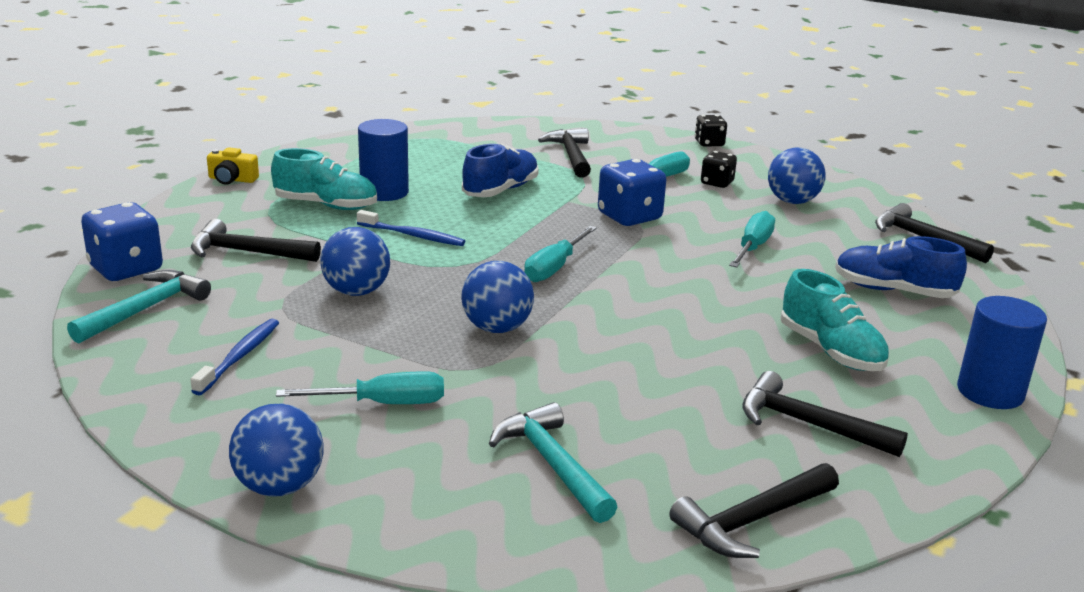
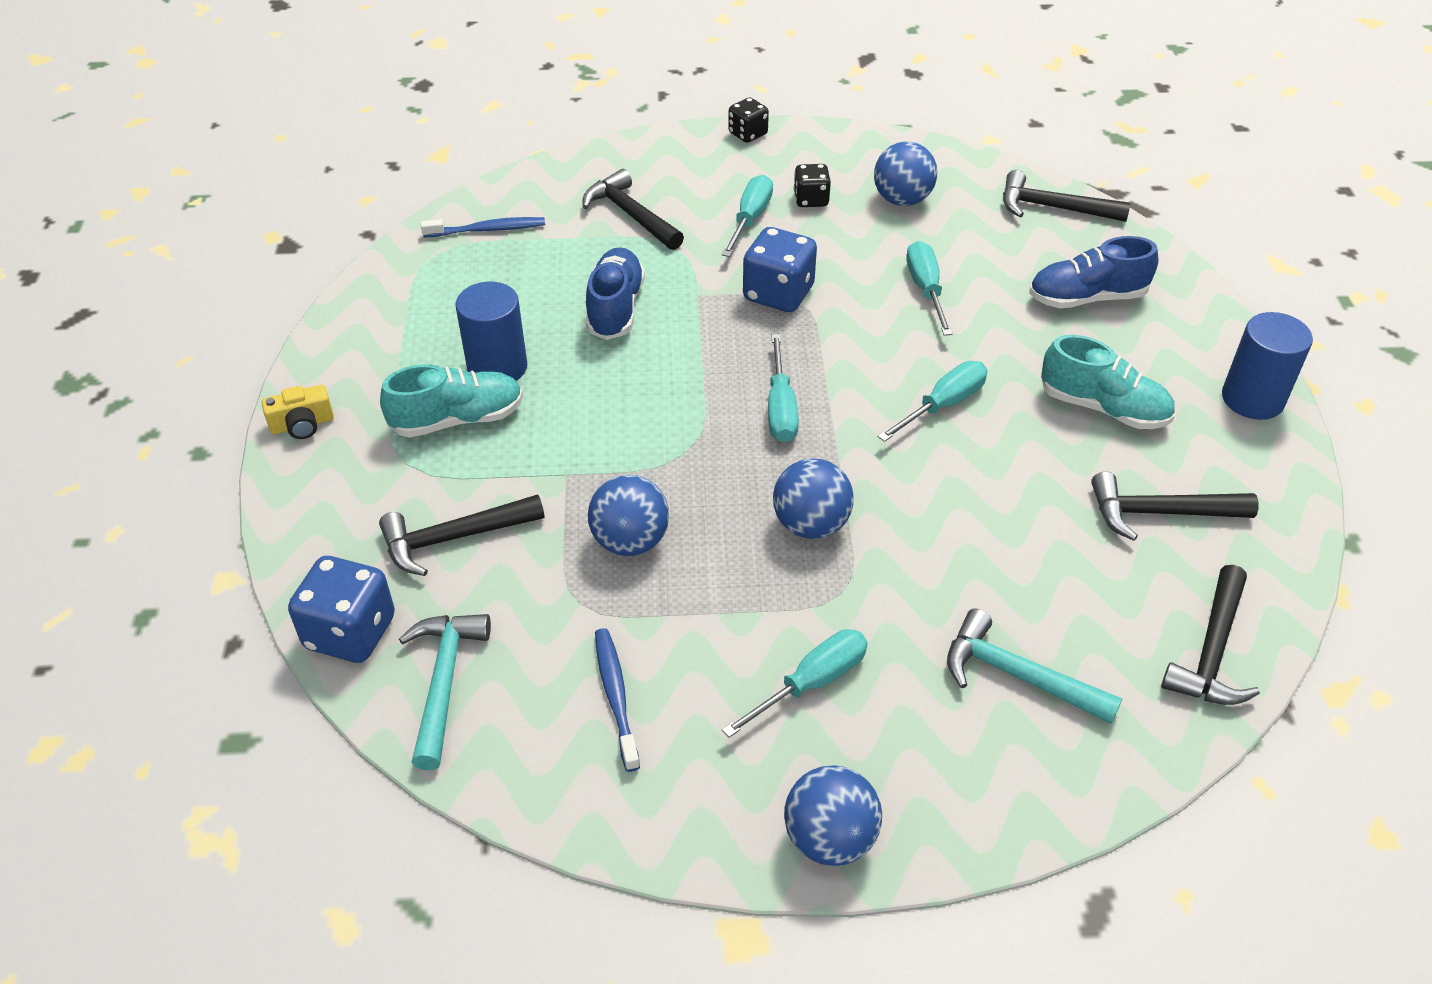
camera: 30 degrees left, 20 degrees up
blue toothbrush [357,210,465,246] -> blue toothbrush moved to [421,217,545,237]
none -> turquoise screwdriver [878,361,987,442]

